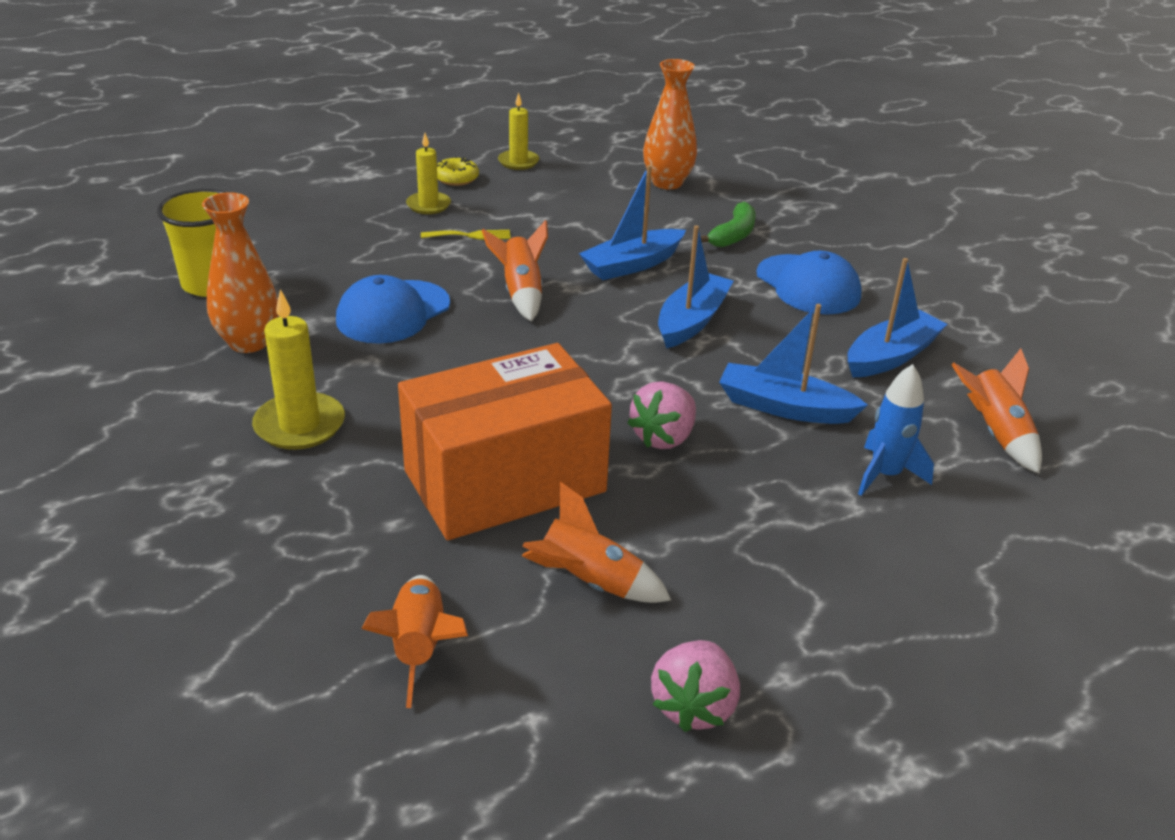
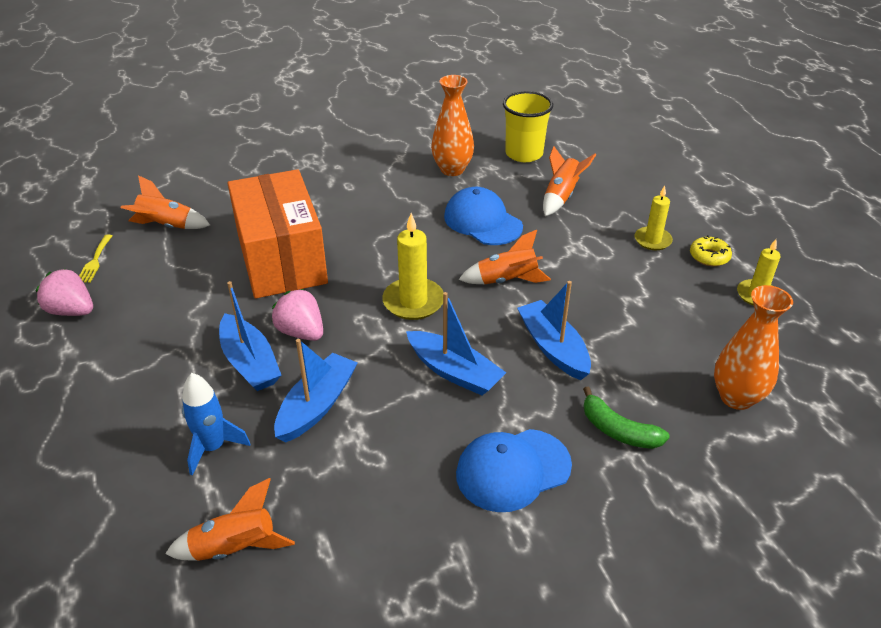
camera: 100 degrees right, 5 degrees up
yellow candle [252,289,345,450] -> yellow candle moved to [382,213,444,320]
yellow fork [421,230,511,240] -> yellow fork moved to [79,234,112,283]
orange rocket [522,482,671,603] -> orange rocket moved to [543,146,596,216]
blue boat [848,258,947,377] -> blue boat moved to [219,281,281,391]

